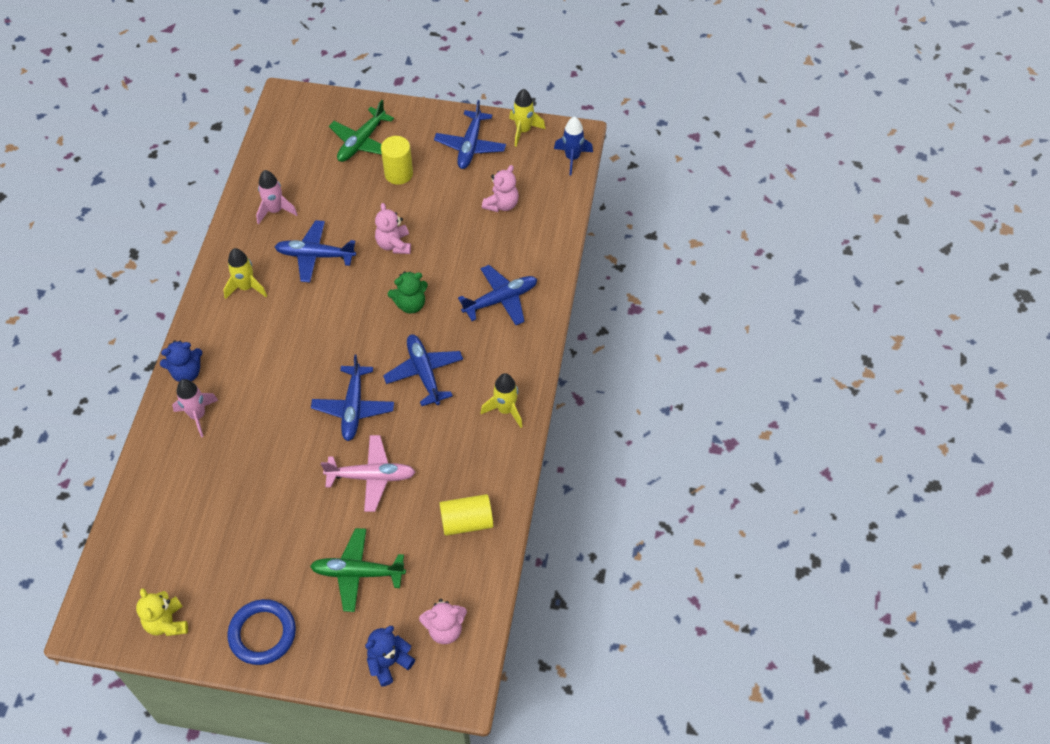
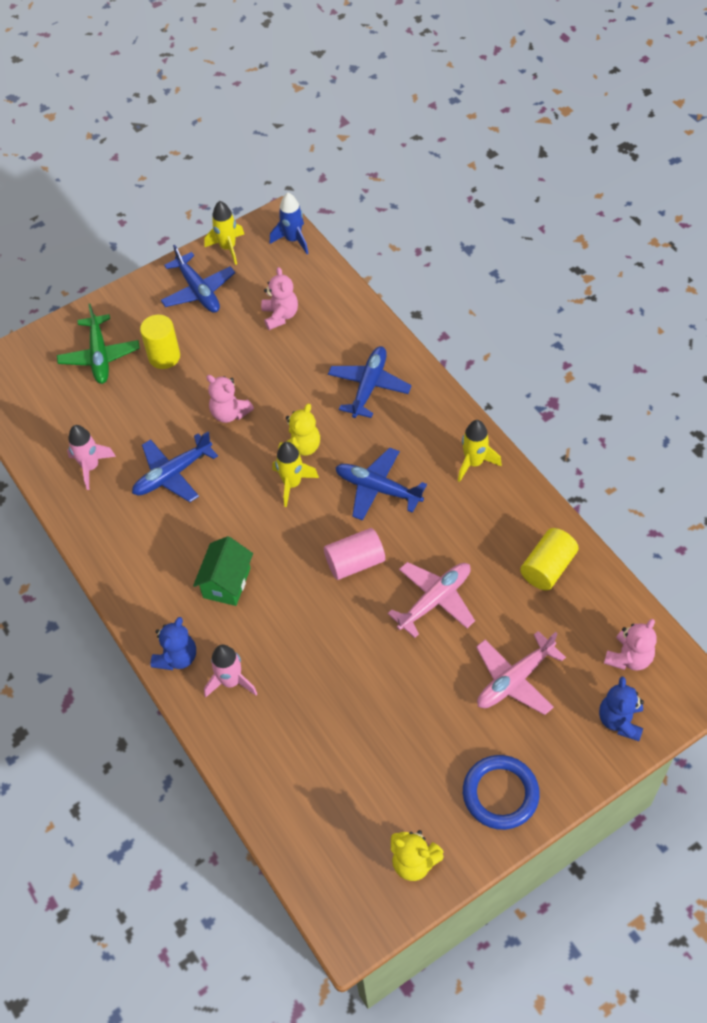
camera: 40 degrees left, 0 degrees up
yellow rocket [223,248,267,299] -> yellow rocket moved to [272,442,319,507]
green plane [310,528,406,612] -> pink plane [476,631,566,715]
blue plane [311,354,394,441] -> pink cylinder [324,528,385,580]
green teddy bear [388,271,428,314] -> yellow teddy bear [278,403,320,456]
none -> green house [193,536,253,606]

